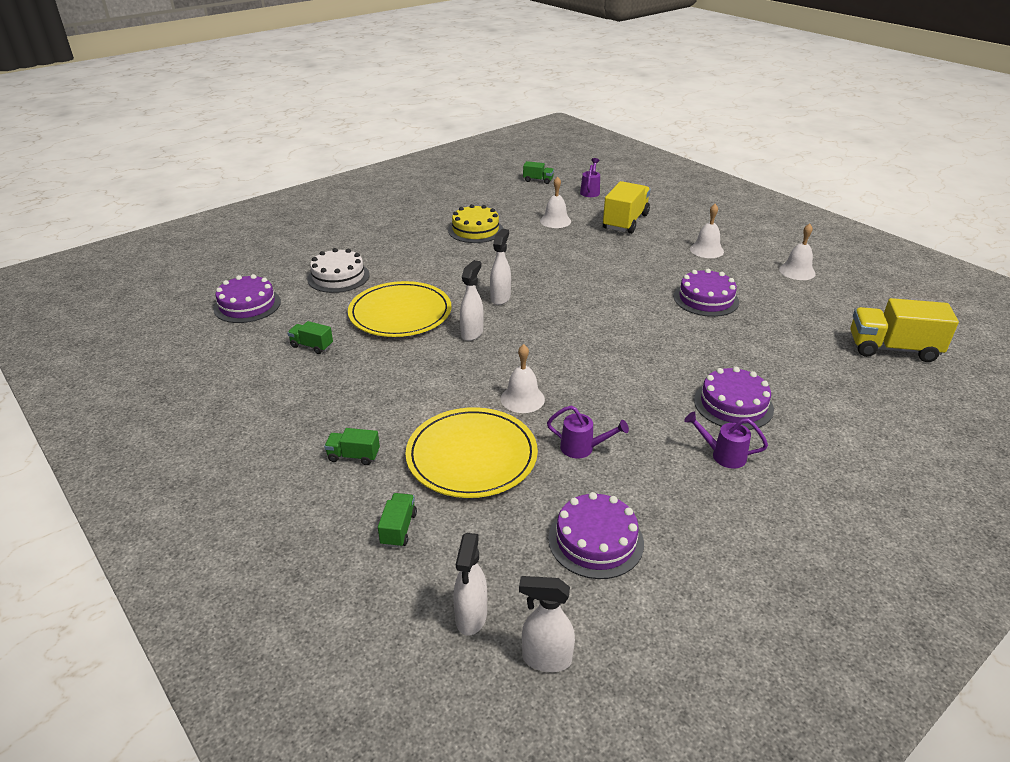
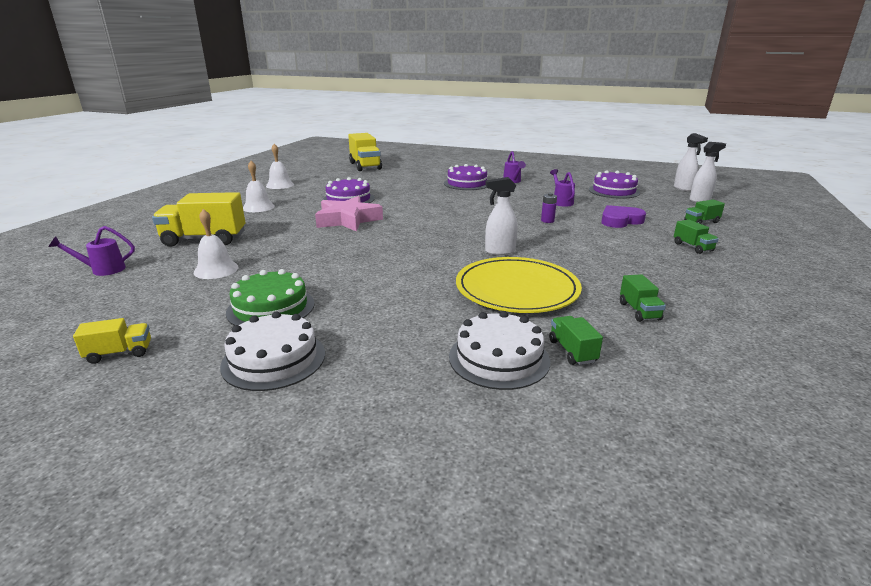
camera: 120 degrees left, 10 degrees down
purple cake [213,274,281,323] -> none
yellow plate [405,407,538,498] -> purple heart [601,205,646,228]
yellow cake [448,204,503,243] -> green cake [226,269,315,326]
white spray bottle [490,229,511,305] -> none
white bell [501,344,545,413] -> purple battery [541,193,557,223]
green truck [523,161,554,184] -> green truck moved to [549,316,603,365]
none -> yellow truck [73,318,151,364]
none -> white cake [220,311,325,391]
none -> pink star [315,196,383,232]

